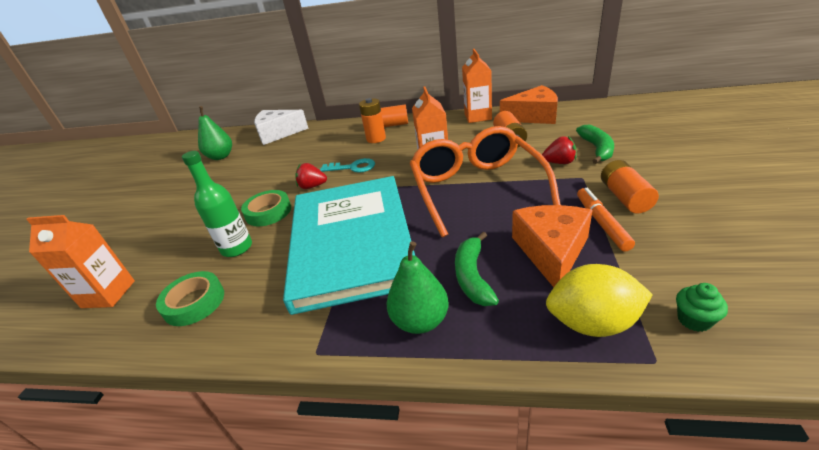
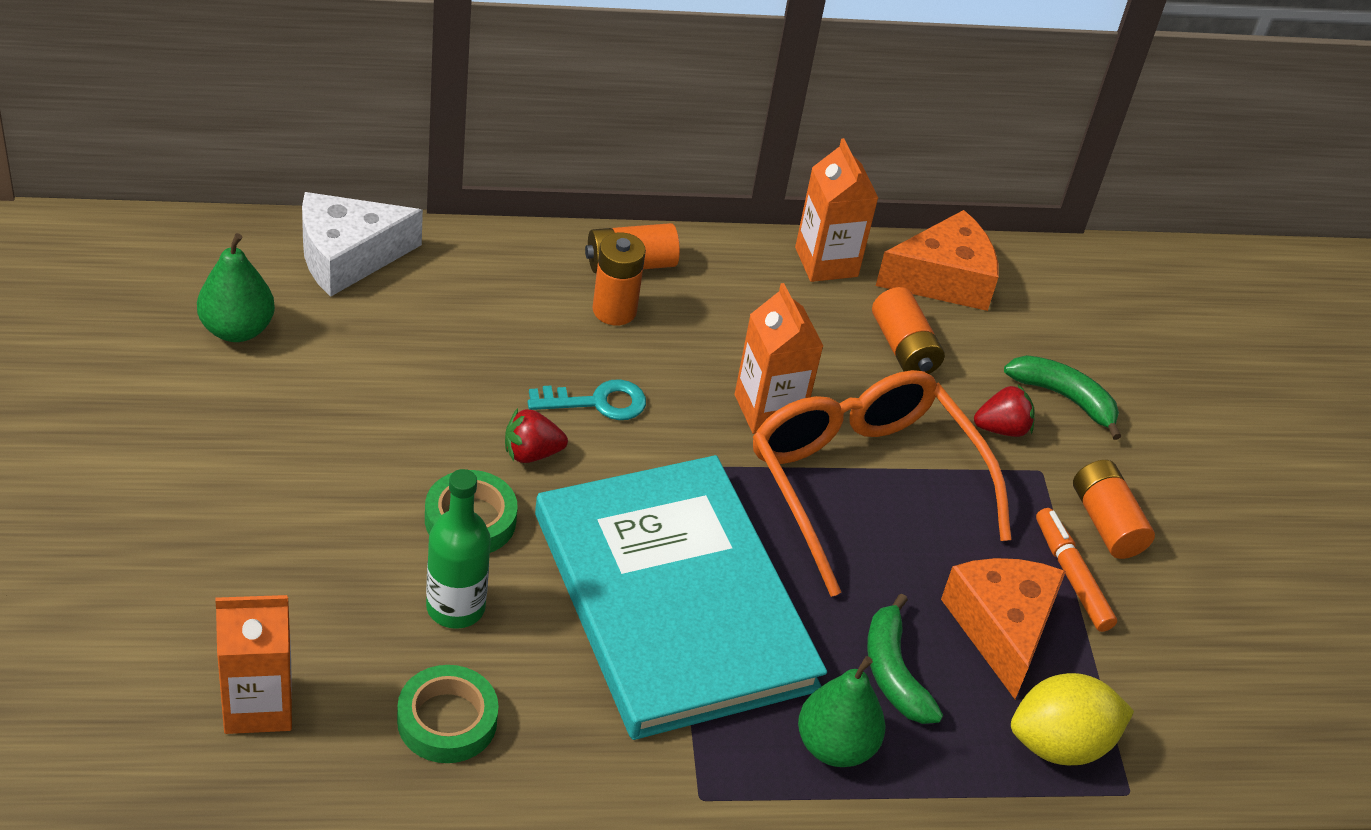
camera: 25 degrees left, 10 degrees up
green banana [576,125,614,164] -> green banana turned 45 degrees counterclockwise [1004,355,1121,440]
green cupcake [676,283,728,332] -> none

